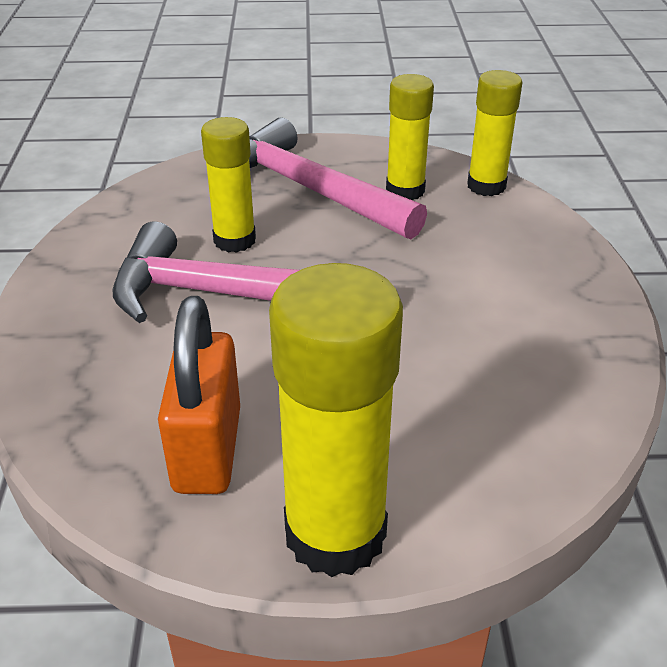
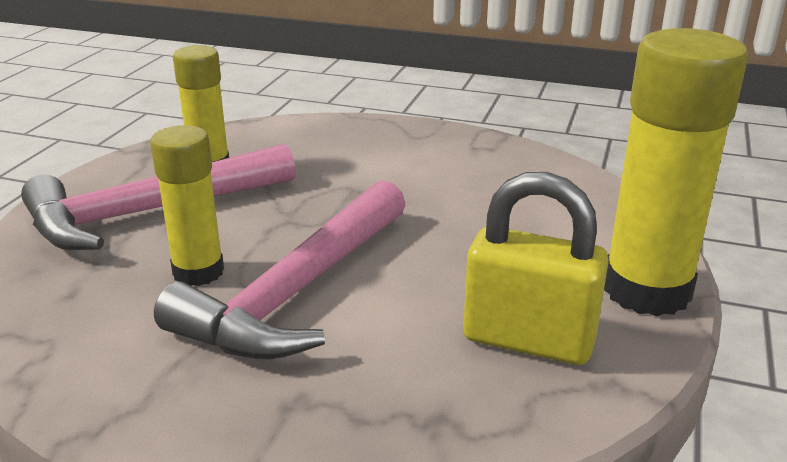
camera: 70 degrees left, 10 degrees down
orange padlock [158,296,240,494] -> yellow padlock [463,172,609,365]
yellow glue stick [467,70,522,196] -> none

